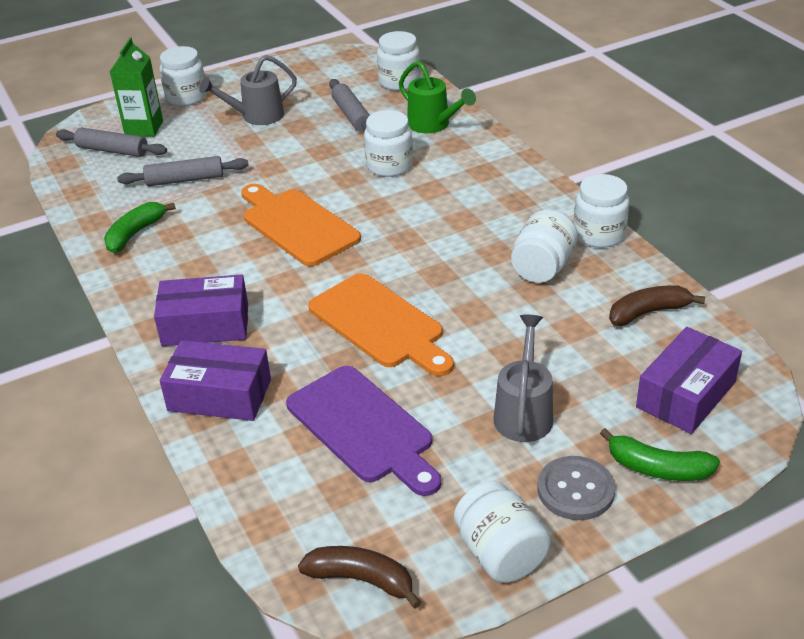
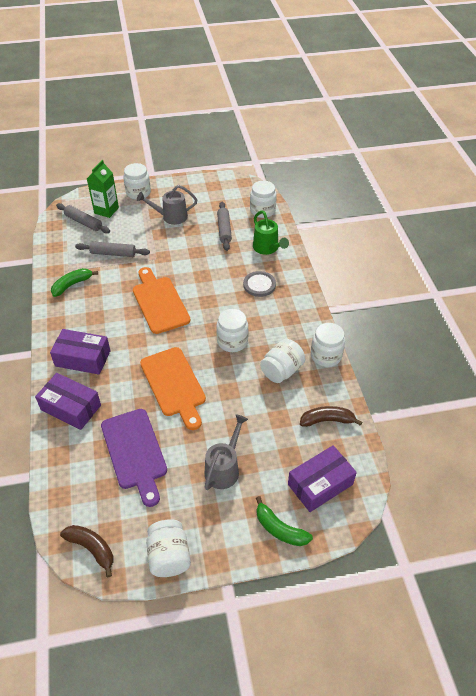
camera: 15 degrees right, 10 degrees up
white jar [364,110,413,177] -> white jar moved to [216,309,249,352]
grey button [538,456,615,520] -> grey button moved to [243,271,276,297]

